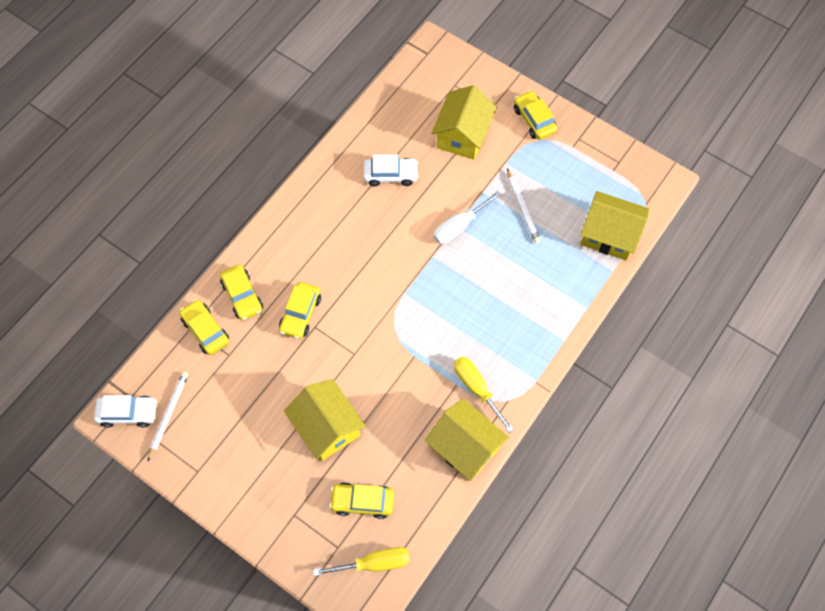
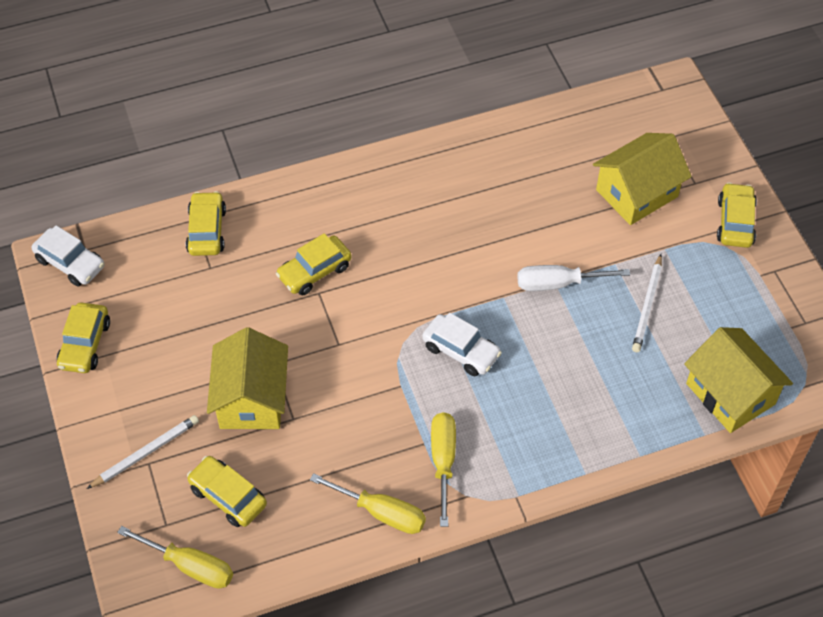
camera: 35 degrees right, 10 degrees down
white pencil [148,372,188,461] -> white pencil moved to [87,415,199,489]
yellow car [220,264,263,320] -> yellow car moved to [57,302,110,373]
white car [363,155,419,187] -> white car moved to [422,313,502,376]
yellow house [424,398,509,481] -> yellow screwdriver [310,473,426,534]

